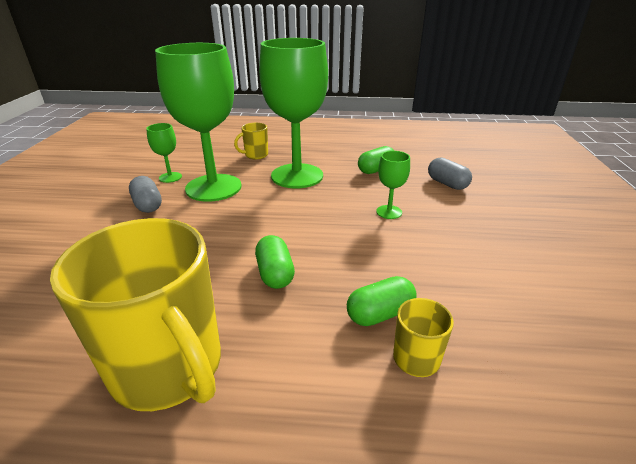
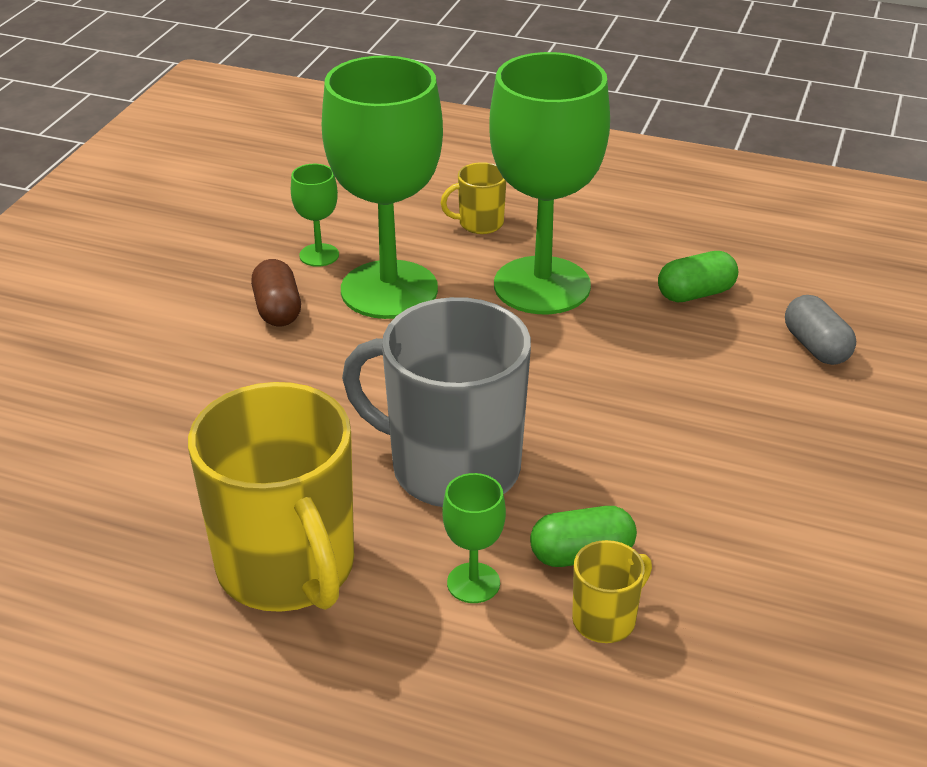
camera: 15 degrees right, 5 degrees up
grey capsule [129,176,162,213] -> brown capsule [251,259,301,327]
green capsule [255,235,295,289] -> grey mug [342,297,531,507]
green goblet [376,151,410,219] -> green goblet moved to [442,473,506,603]

